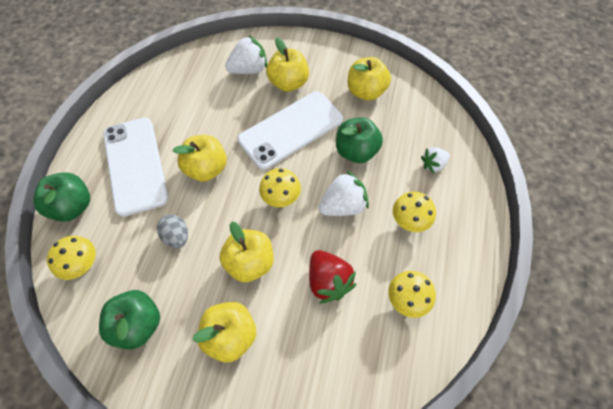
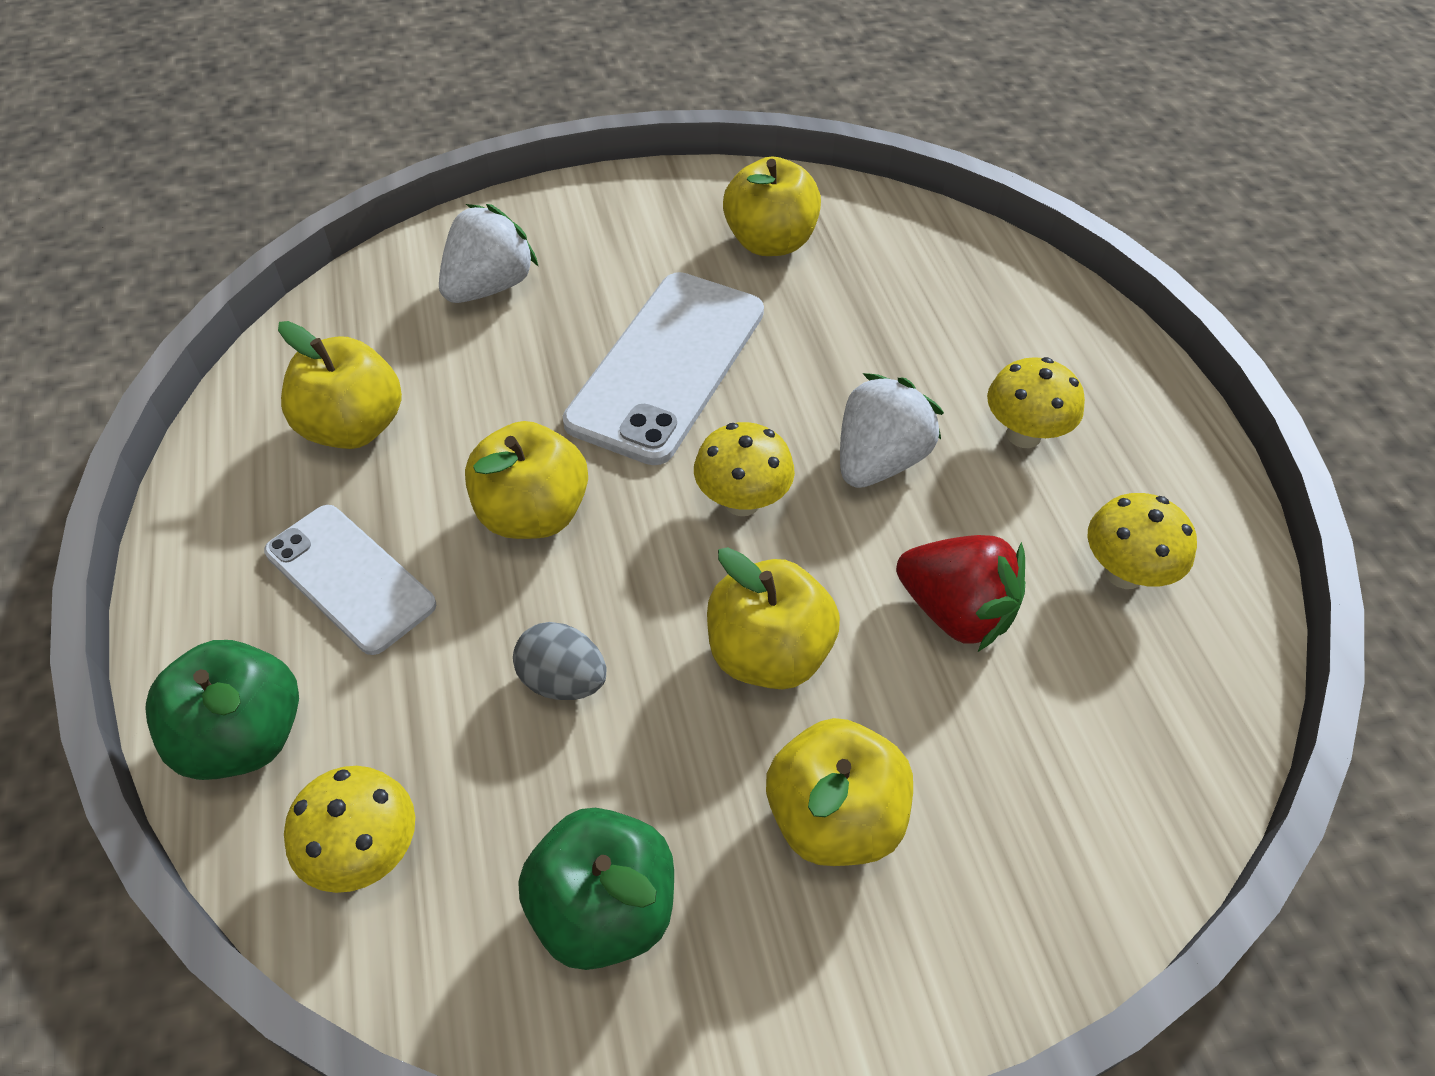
camera: 30 degrees left, 10 degrees down
white phone [103,117,168,217] -> white phone [264,505,436,655], size x0.64
yellow apple [266,37,309,92] -> yellow apple moved to [278,321,402,449]
green apple [336,117,383,163] -> none
white strawberry [421,147,450,173] -> none

